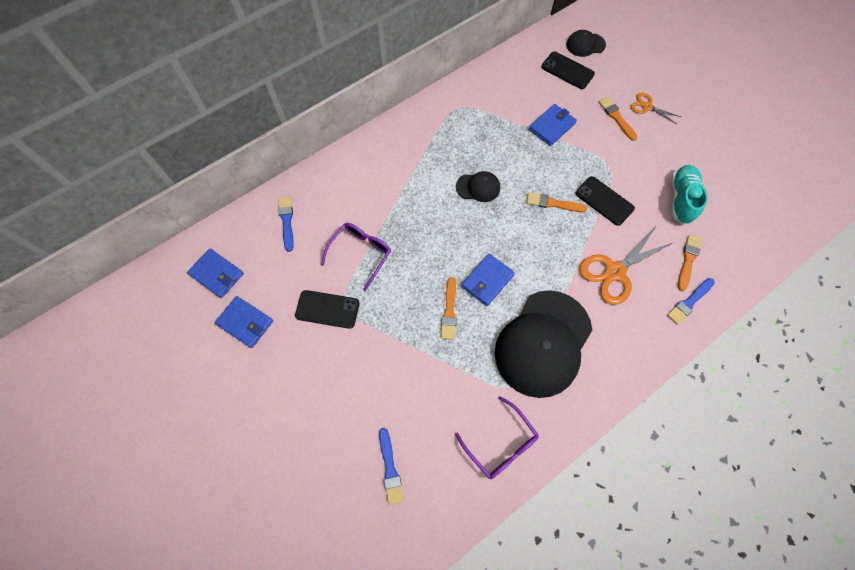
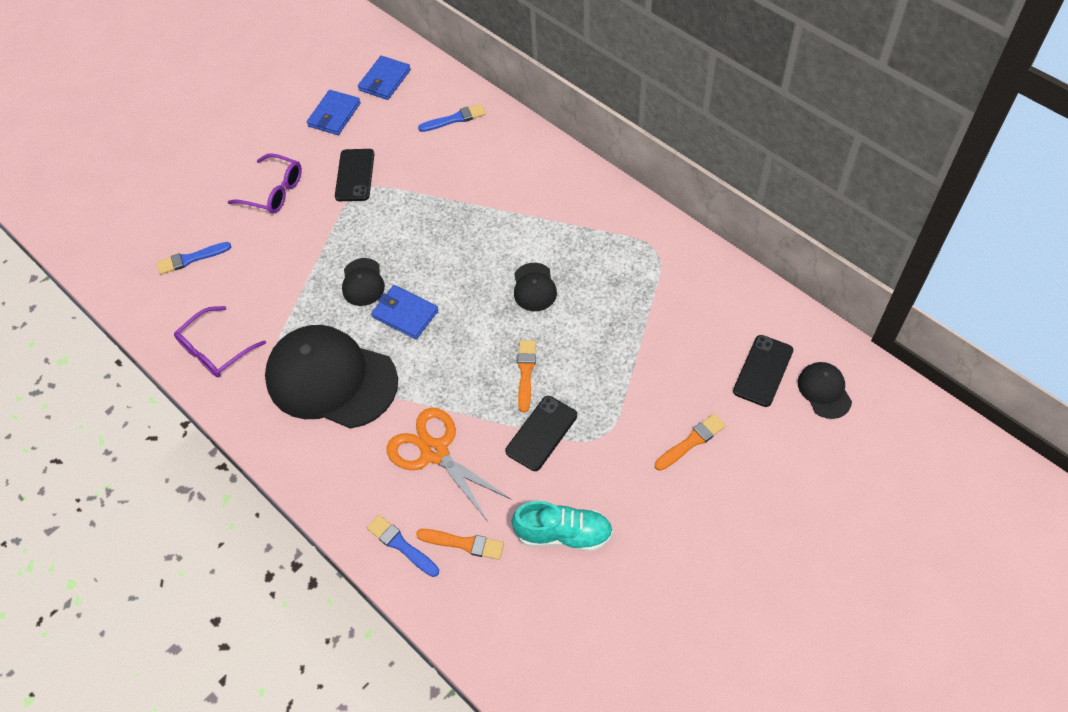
camera: 85 degrees right, 10 degrees down
purple glasses [321,223,391,291] -> purple glasses moved to [228,153,302,214]
orange brush [441,277,456,340] -> black cap [342,258,385,306]
blue wallet [529,104,577,146] -> none
orange scissors [631,93,681,124] -> none

